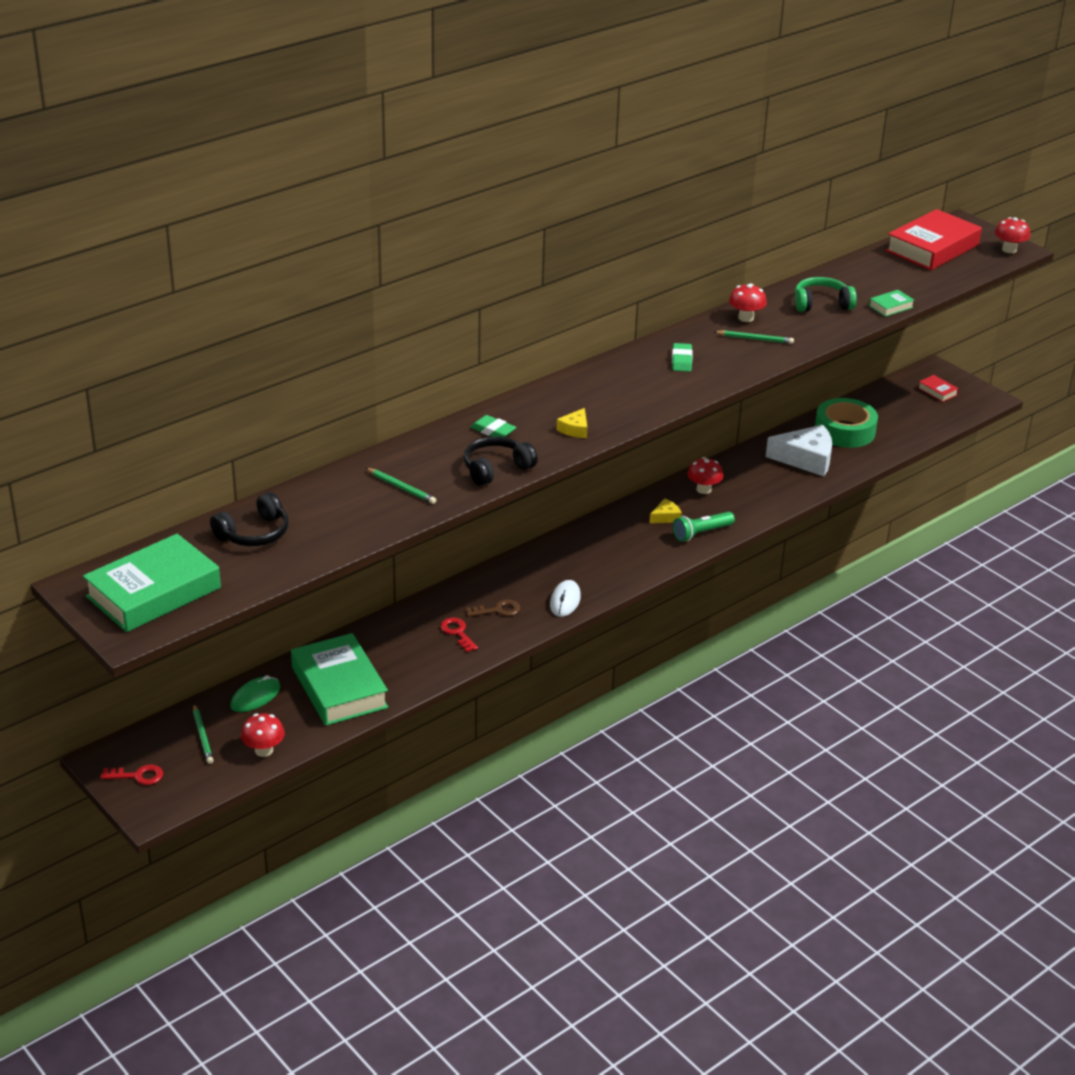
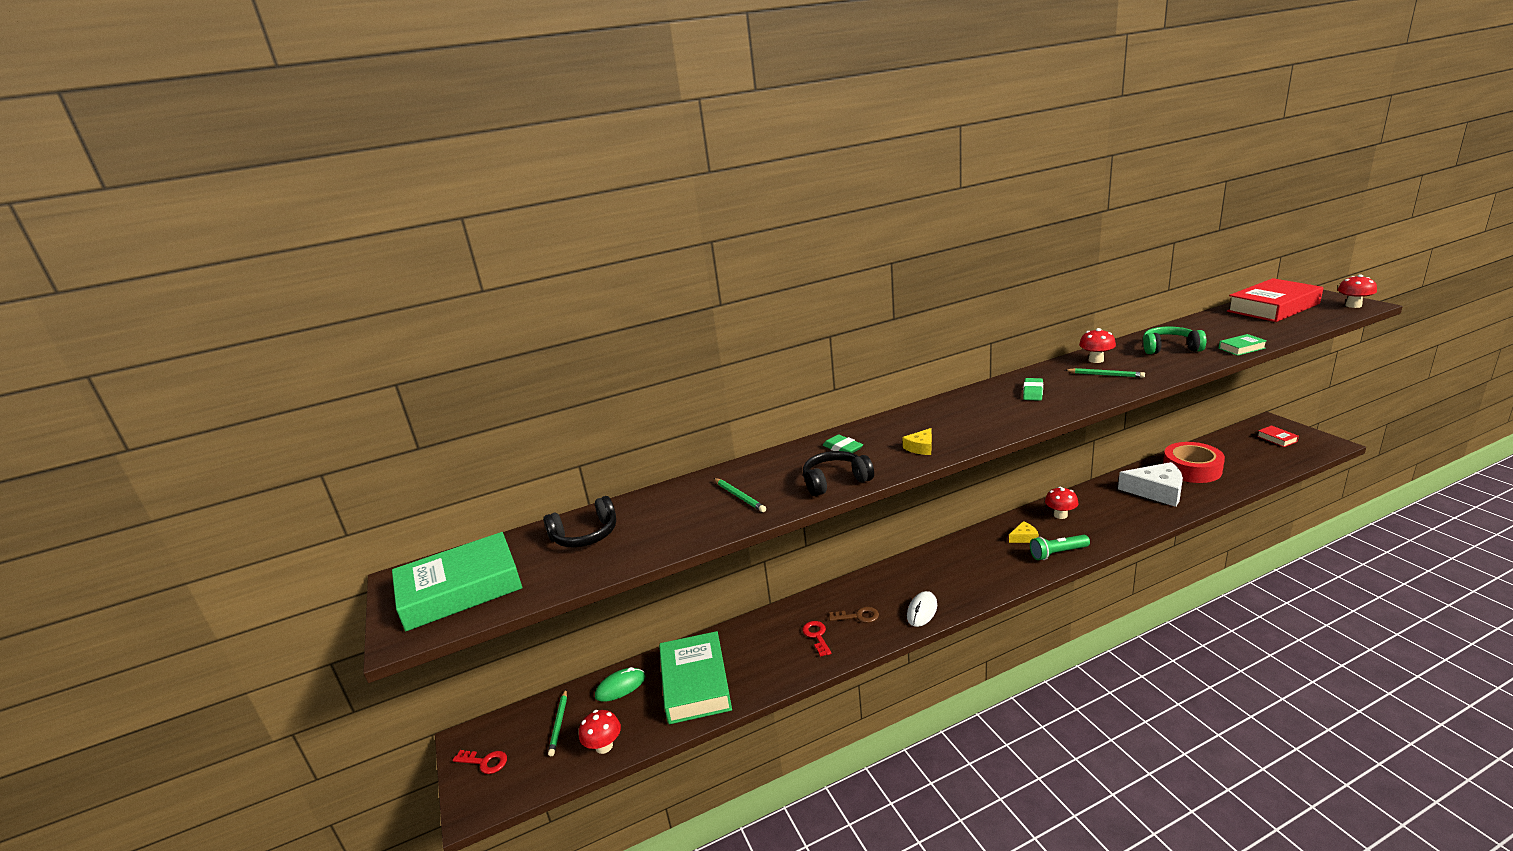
camera: 20 degrees right, 10 degrees down
green tape [815,398,878,448] -> red tape [1163,442,1225,483]

